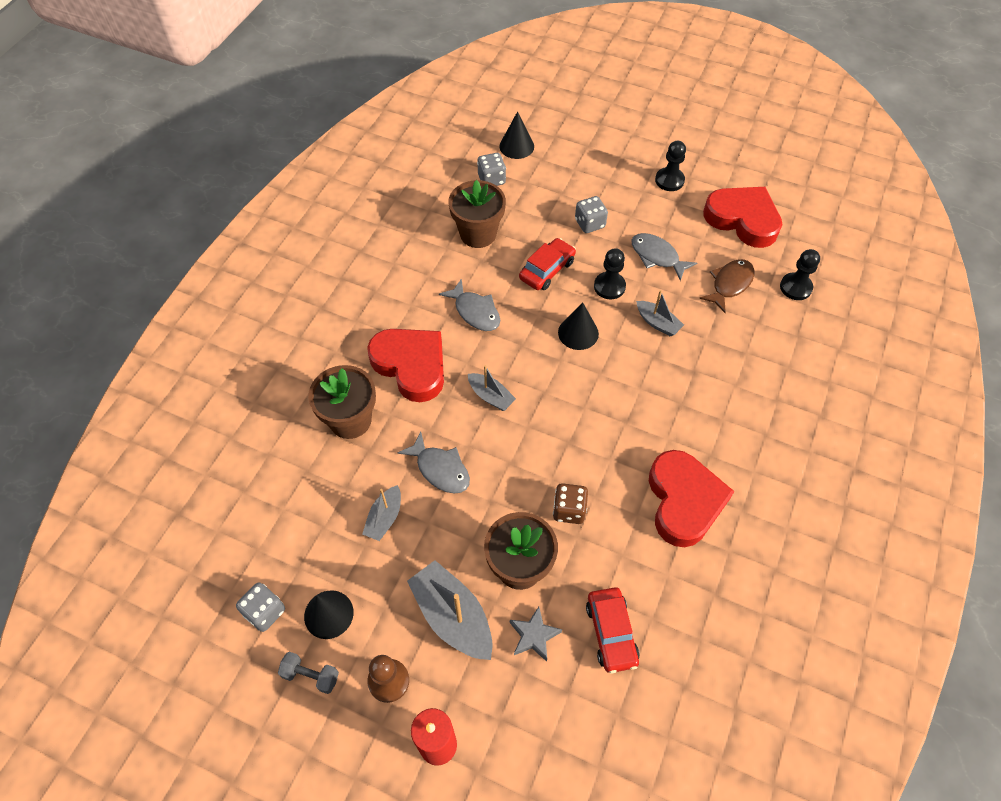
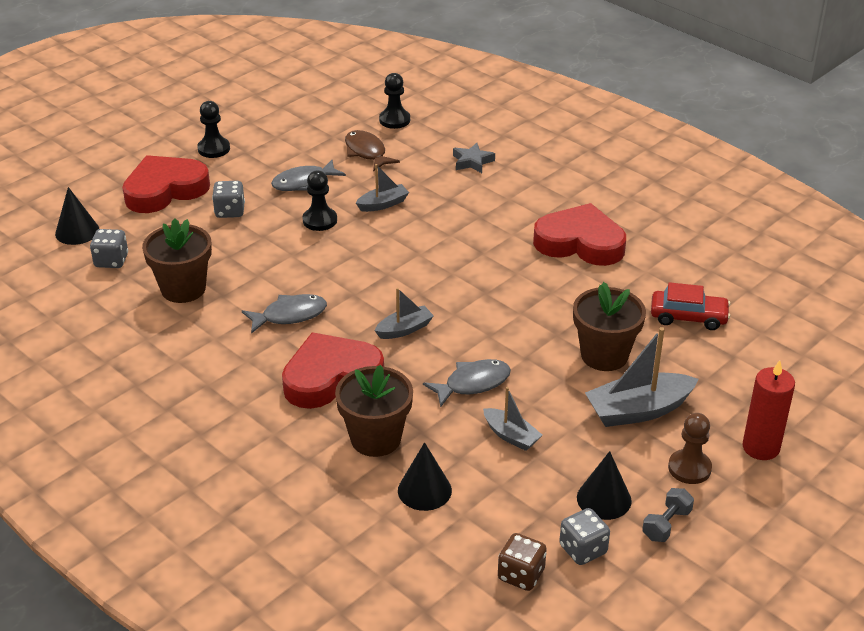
camera: 70 degrees left, 20 degrees down
grey star [510,607,562,661] -> grey star moved to [453,143,495,173]
red car [519,238,576,290] -> none
brown dice [553,483,588,524] -> brown dice moved to [498,533,547,591]
black cone [558,302,599,350] -> black cone moved to [398,442,452,511]
red heart [703,187,782,248] -> red heart moved to [122,155,210,213]

